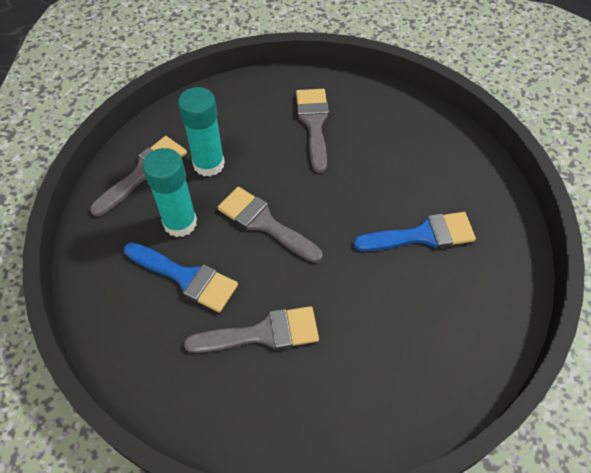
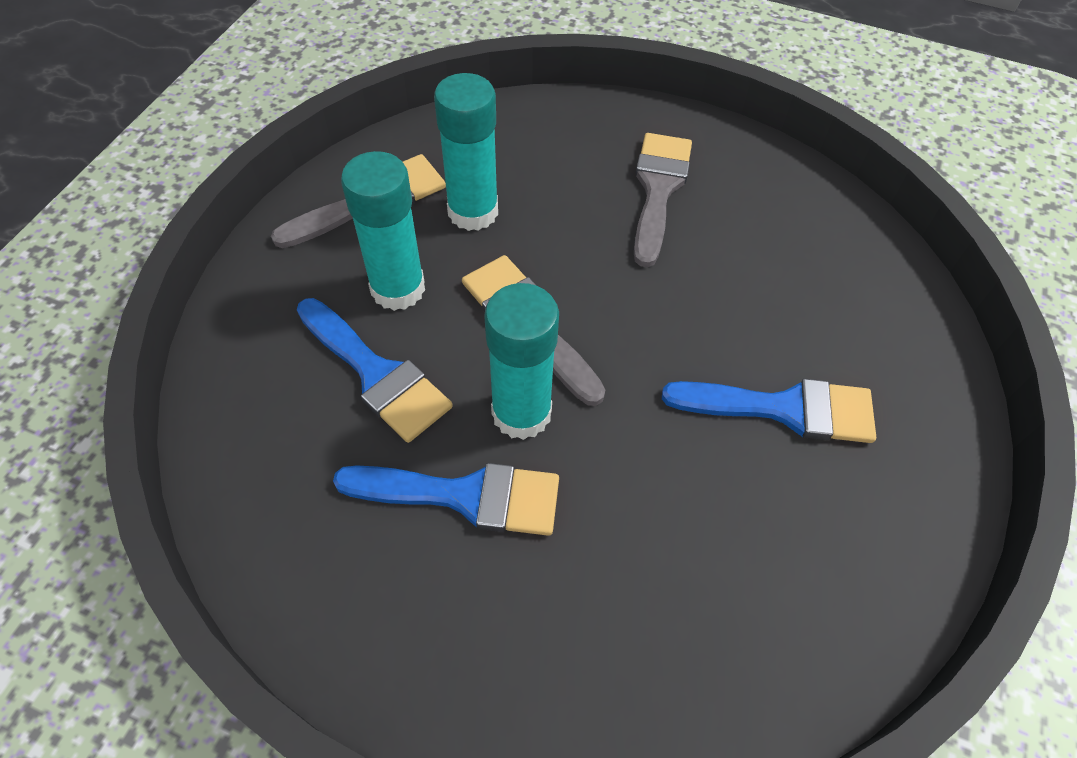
camera: 15 degrees right, 0 degrees up
grey brush [184,306,319,353] -> blue brush [333,463,559,536]
none -> turquoise glue stick [484,283,559,440]

